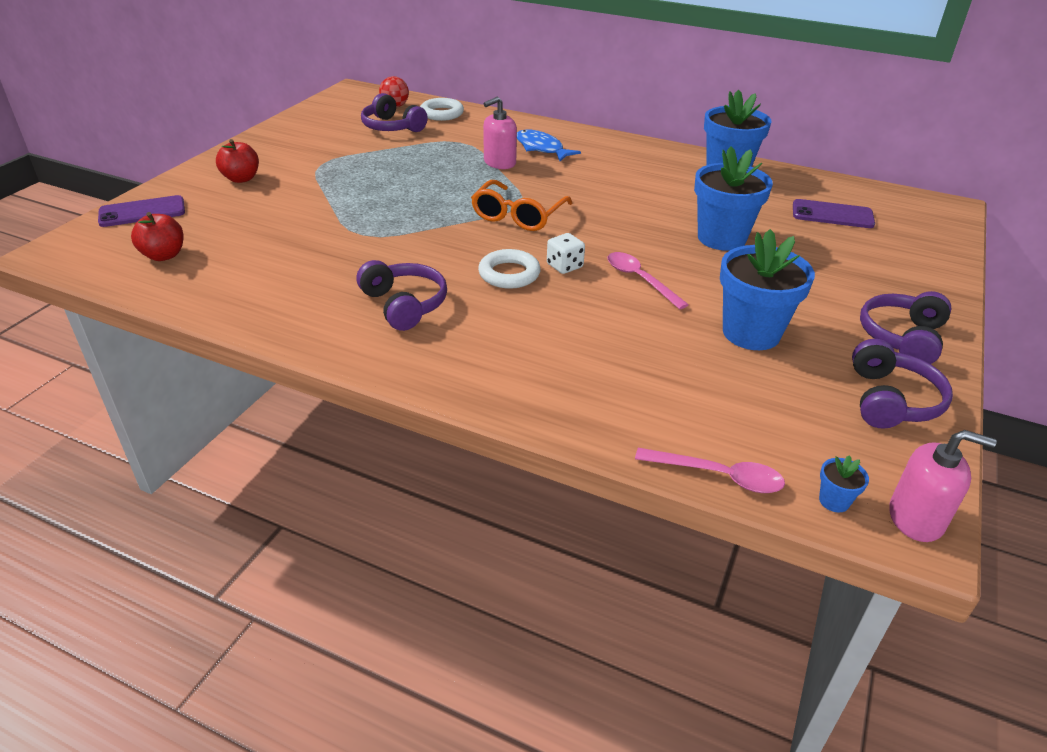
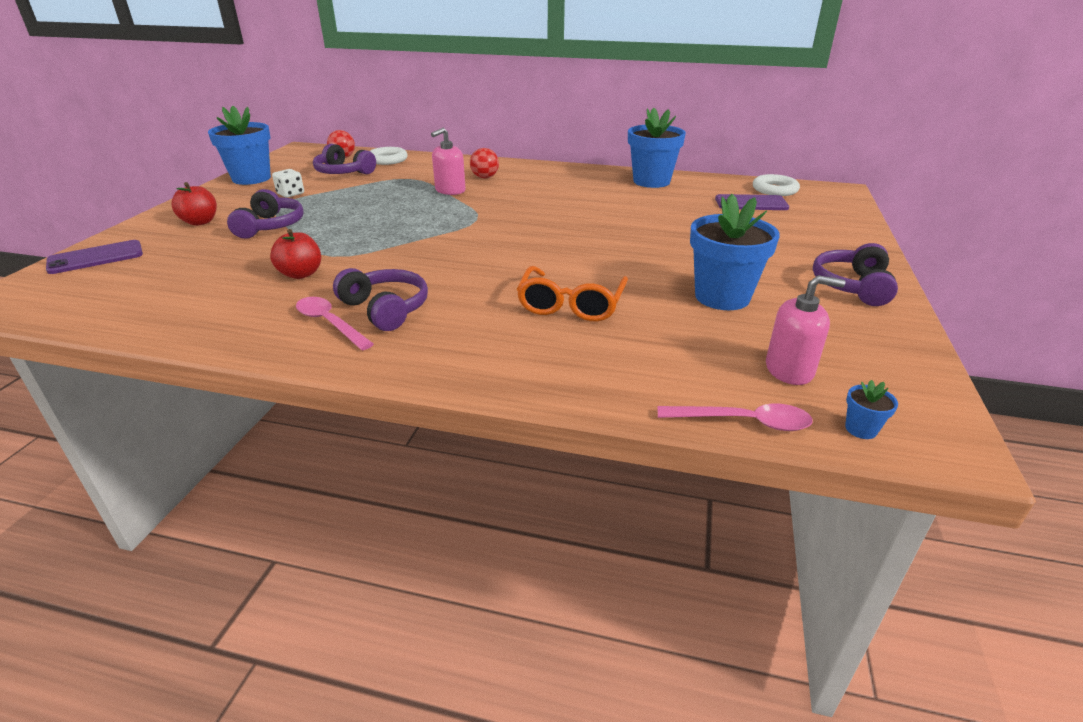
camera: 10 degrees left, 5 degrees down
red apple [131,212,184,261] -> red apple moved to [270,229,321,279]
orange glasses [471,180,572,231] -> orange glasses moved to [516,266,628,321]
white ring [478,249,541,289] -> white ring moved to [753,174,800,196]
blue fish [517,129,581,161] -> red ball [470,148,499,178]
white dice [547,233,585,274] -> white dice moved to [272,169,304,197]
pink spoon [607,252,689,310] -> pink spoon moved to [296,297,374,350]
blue flower pot [694,146,773,251] -> blue flower pot moved to [208,106,271,185]
purple headphones [852,339,953,429] -> purple headphones moved to [227,189,304,239]
pink soap dispenser [889,430,997,542] -> pink soap dispenser moved to [766,275,845,385]

